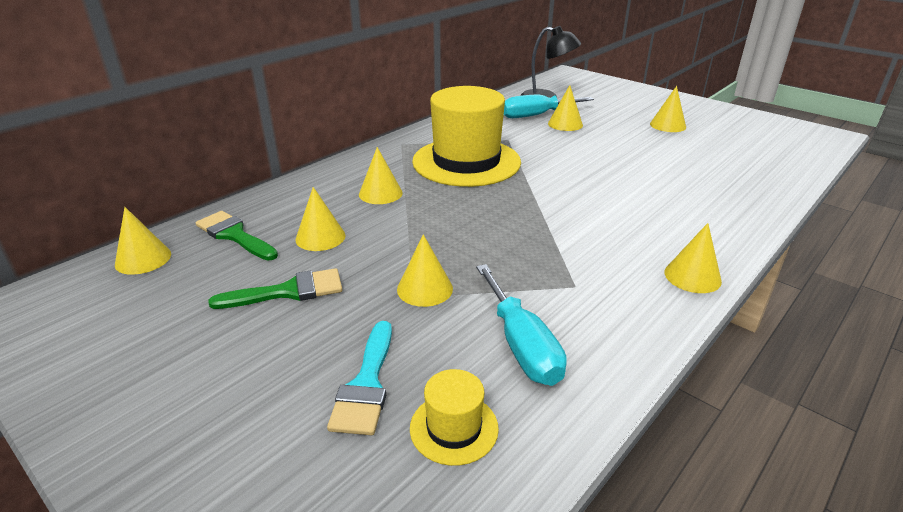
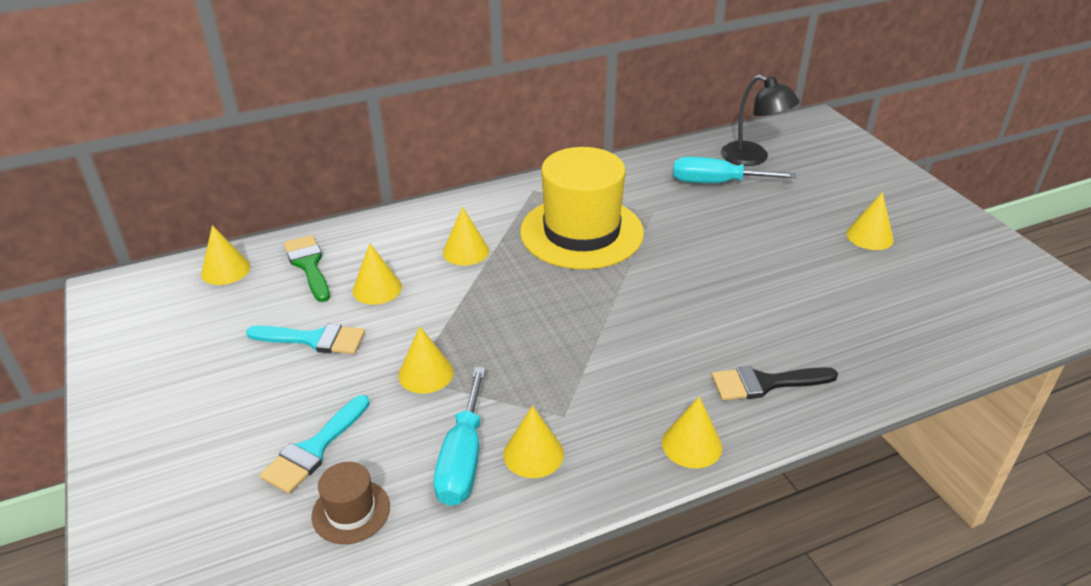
camera: 25 degrees right, 5 degrees up
green brush [208,268,342,309] -> turquoise brush [246,324,365,354]
yellow hat [410,369,499,466] -> brown hat [311,462,390,544]
yellow cone [548,85,583,131] -> yellow cone moved to [503,406,564,478]
none -> black brush [712,366,838,401]

